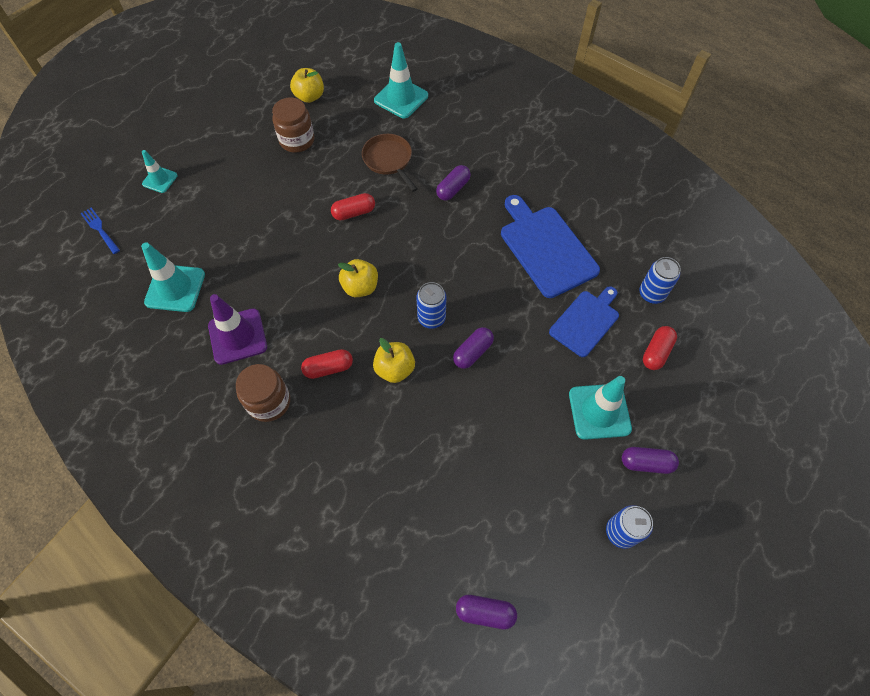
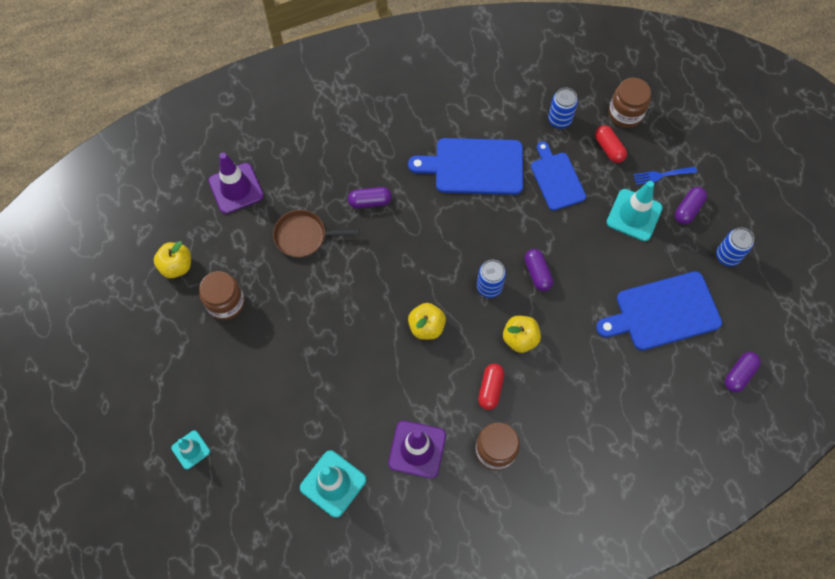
camera: 60 degrees left, 5 degrees up
blue fork [80,207,120,254] -> blue fork moved to [633,167,697,185]
red capsule [331,193,375,221] -> none
turquoise traffic cone [374,42,428,118] -> purple traffic cone [208,153,264,214]
purple capsule [436,165,471,201] -> purple capsule turned 75 degrees counterclockwise [348,187,392,209]
none -> blue cutting board [596,271,722,351]
none -> brown jar [609,78,651,128]

